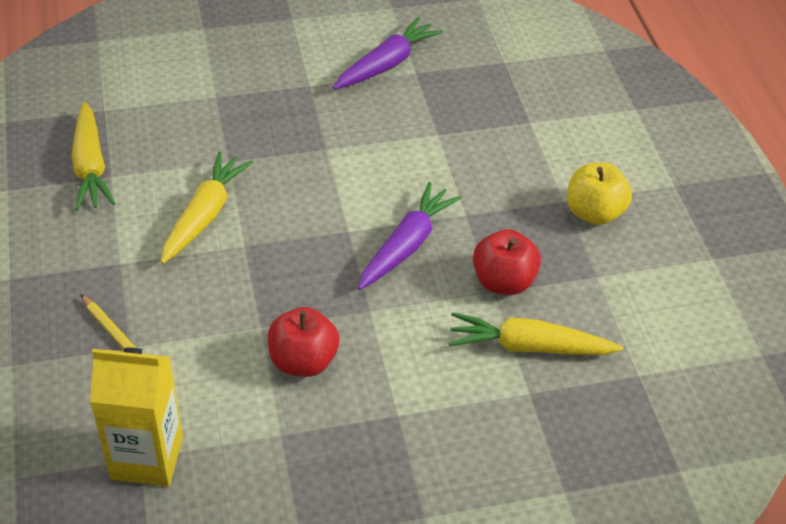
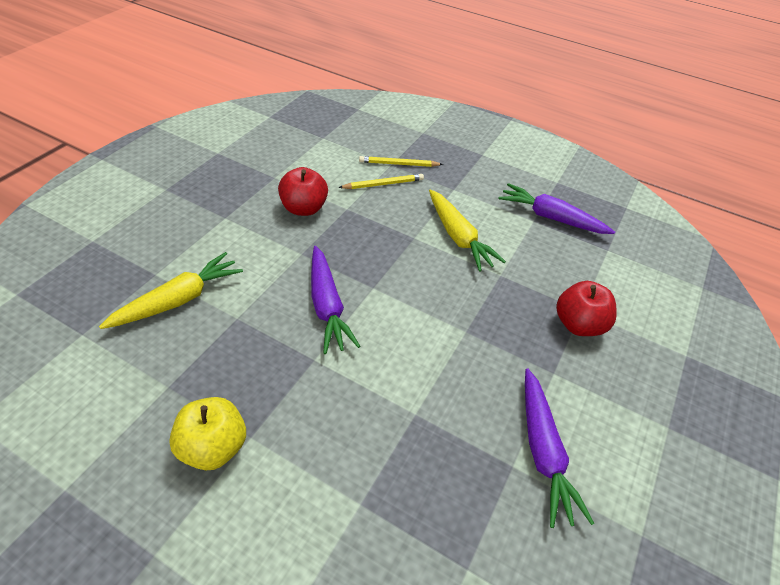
camera: 130 degrees right, 0 degrees up
yellow carrot [72,101,115,211] -> purple carrot [499,183,615,234]
yellow carton [90,348,183,487] -> none
red apple [473,229,541,295] -> red apple moved to [556,281,617,336]
none -> yellow pencil [338,174,424,189]

